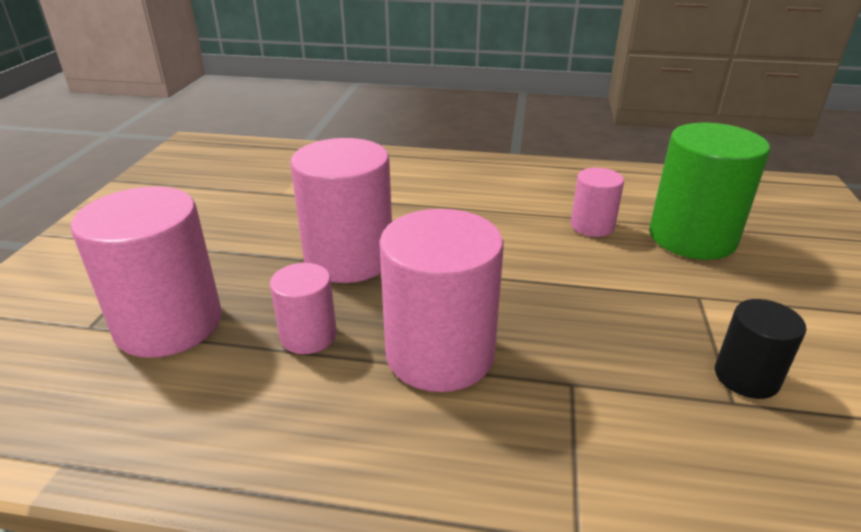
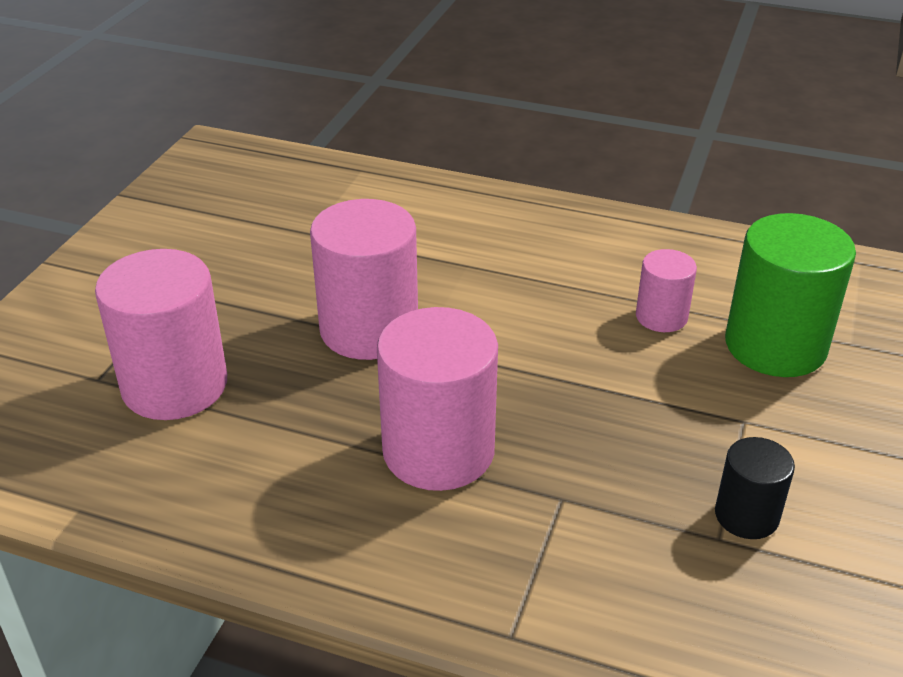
camera: 10 degrees right, 5 degrees up
pink cylinder [270,263,337,354] -> none

